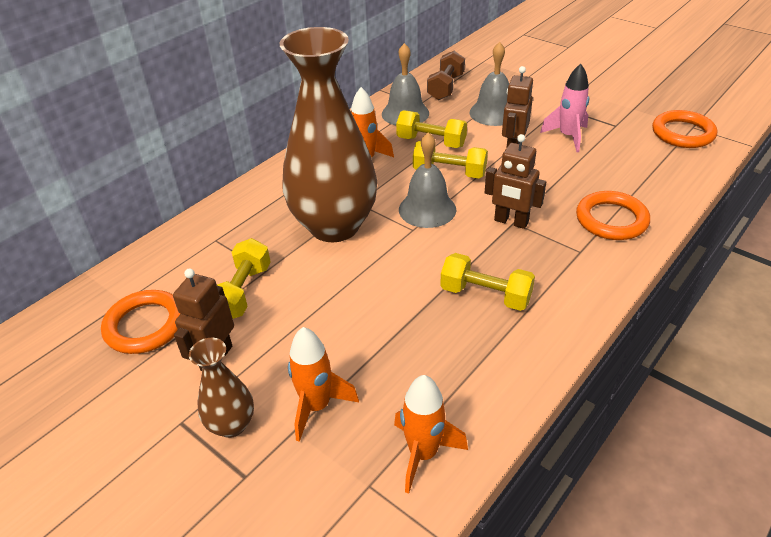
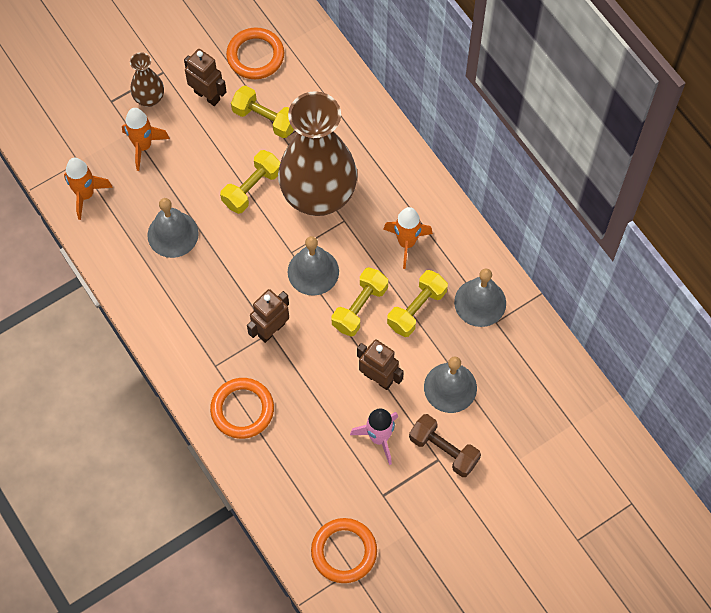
camera: 105 degrees right, 25 degrees up
brown dumbbell [427,51,465,100] -> brown dumbbell moved to [409,414,481,477]
yellow dumbbell [440,253,535,311] -> yellow dumbbell moved to [220,150,280,214]
none -> grey bell [147,198,199,258]

